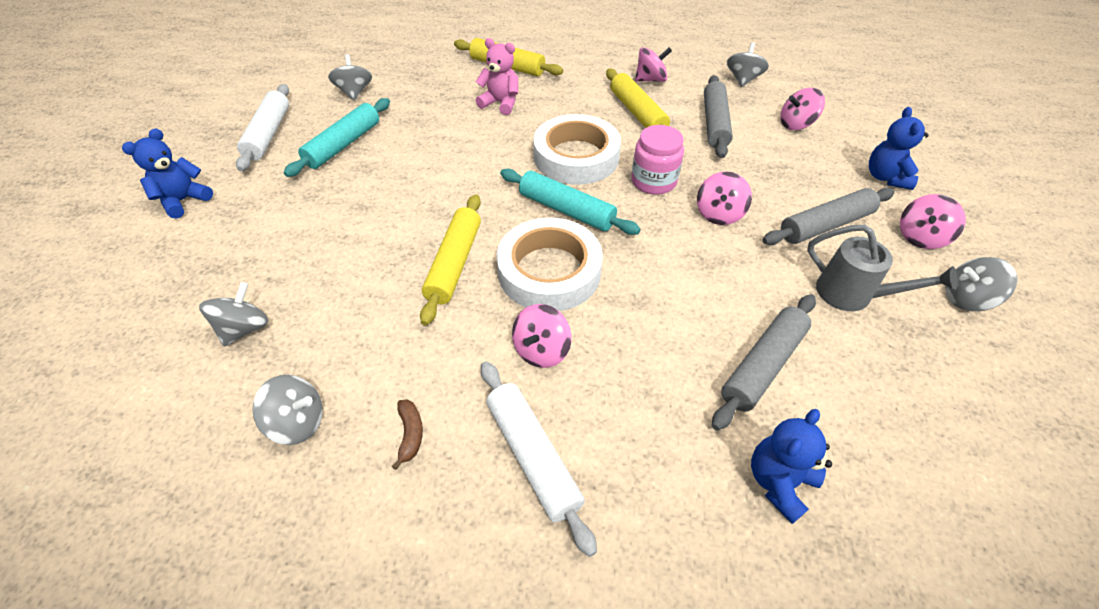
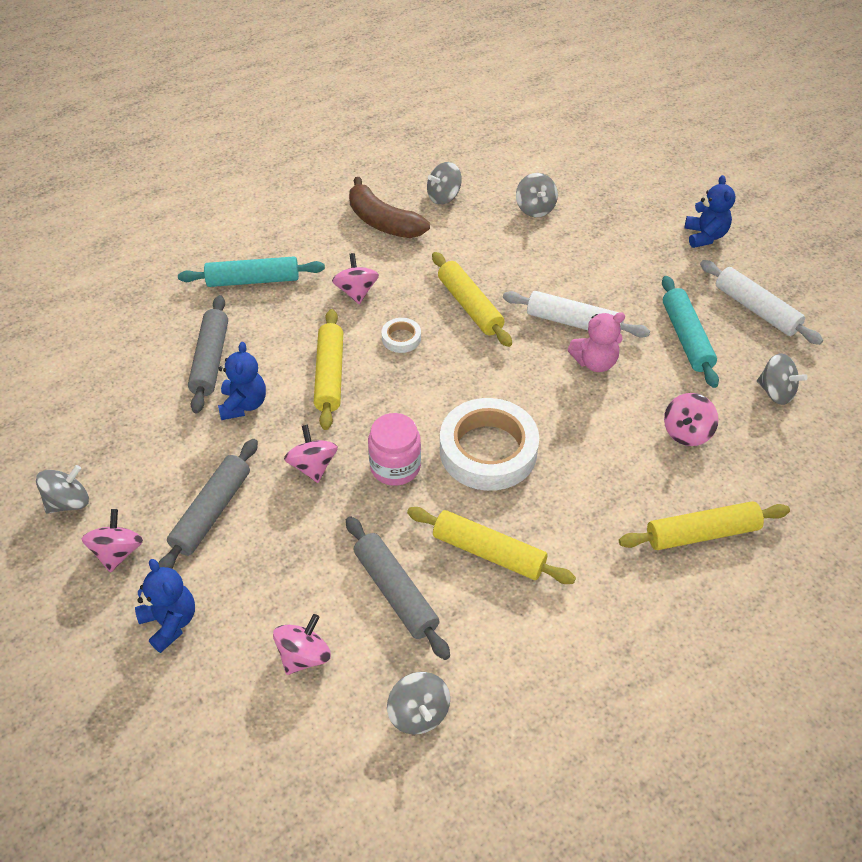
camera: 140 degrees right, 0 degrees up
brown banana [392,400,423,470] -> brown banana [349,177,430,238], size x2.33
pink teddy bear [476,38,518,115] -> pink teddy bear moved to [568,312,625,372]
white rolling pin [481,361,597,557] -> white rolling pin moved to [503,291,650,338]
white tape [497,218,603,311] -> white tape [381,318,421,353], size x0.44
turquoise rolling pin [500,169,641,235] -> turquoise rolling pin moved to [178,257,325,287]
pink spinning top [635,47,672,82] -> pink spinning top moved to [664,393,719,446]
blue teddy bear [751,409,832,524] -> blue teddy bear moved to [218,342,266,420]
grey watering can [807,225,958,311] -> none
none -> yellow rolling pin [314,309,343,430]

